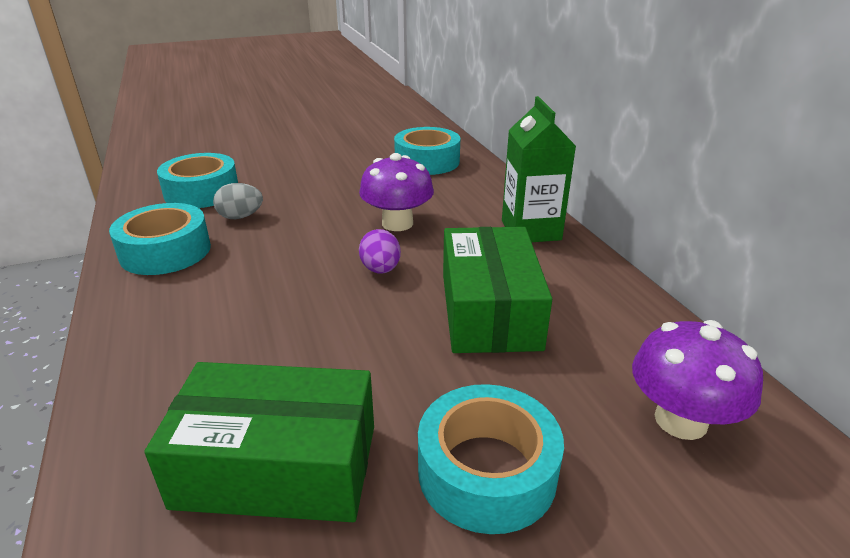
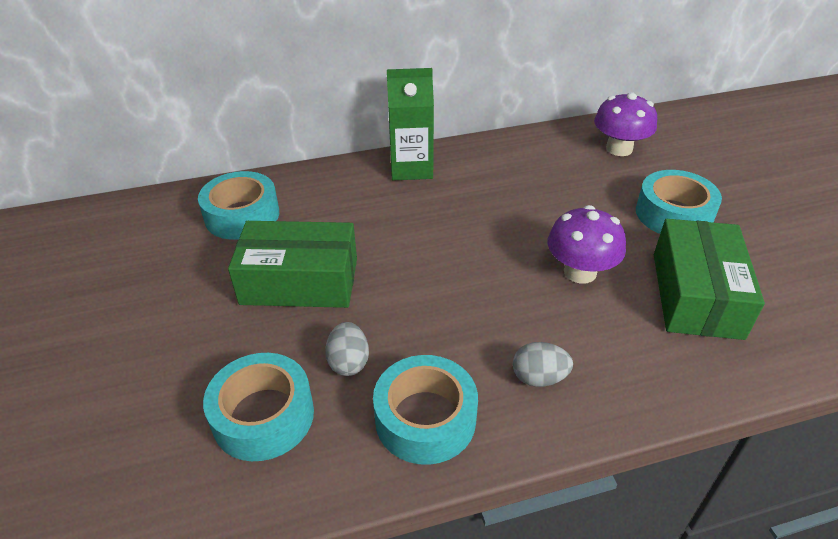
camera: 85 degrees left, 10 degrees up
purple mushroom [359,153,434,231] -> purple mushroom moved to [548,205,626,283]
purple egg [359,229,401,274] -> none
green box [443,227,552,353] -> green box moved to [228,221,357,308]
none -> grey egg [513,342,573,387]

